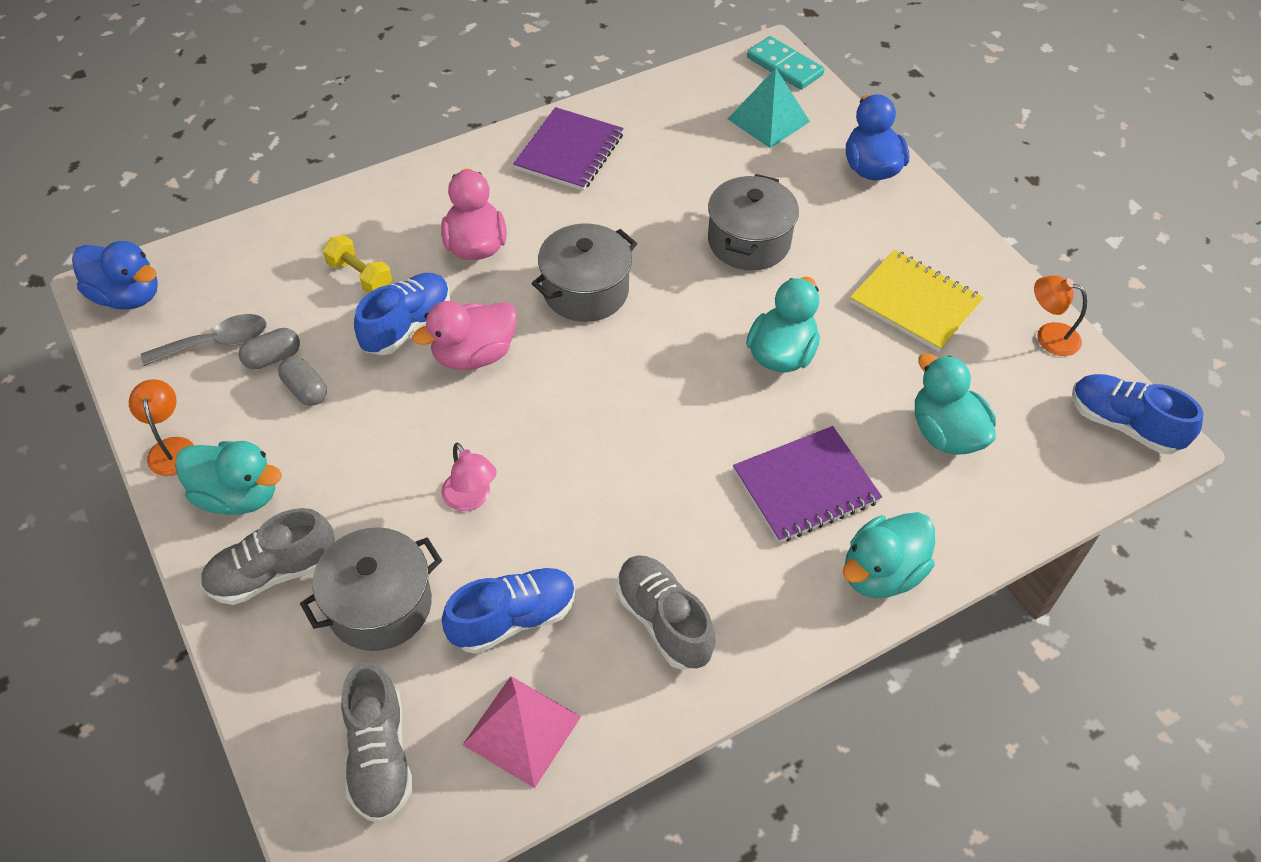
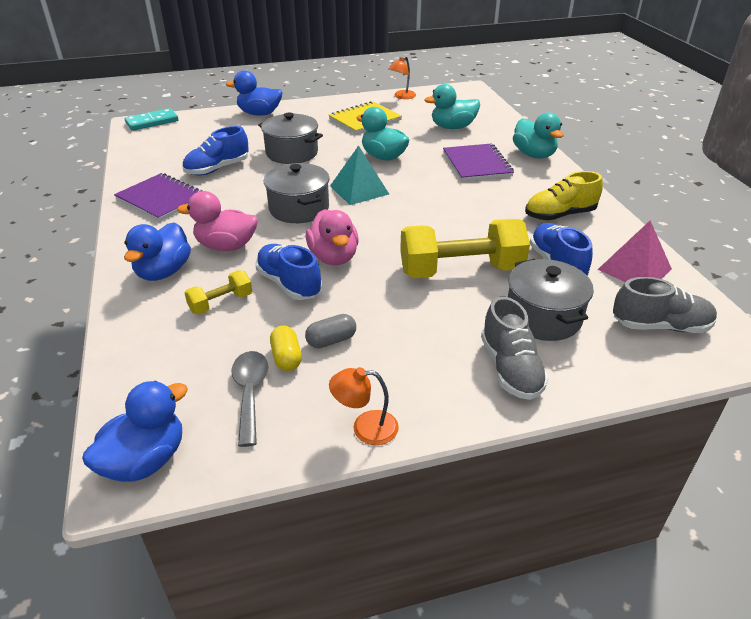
camera: 75 degrees left, 15 degrees down
turquoise duck [175,441,282,515] -> none
grey capsule [239,328,300,369] -> yellow capsule [270,326,302,371]
pink lamp [441,443,497,511] -> yellow dumbbell [400,219,530,278]
grey shoe [616,555,715,670] -> yellow shoe [525,171,603,220]
turquoise pyramid [728,68,810,148] -> turquoise pyramid moved to [330,145,389,205]
blue shoe [1072,374,1203,454] -> blue shoe moved to [182,126,249,176]
none -> blue duck [124,222,191,281]

